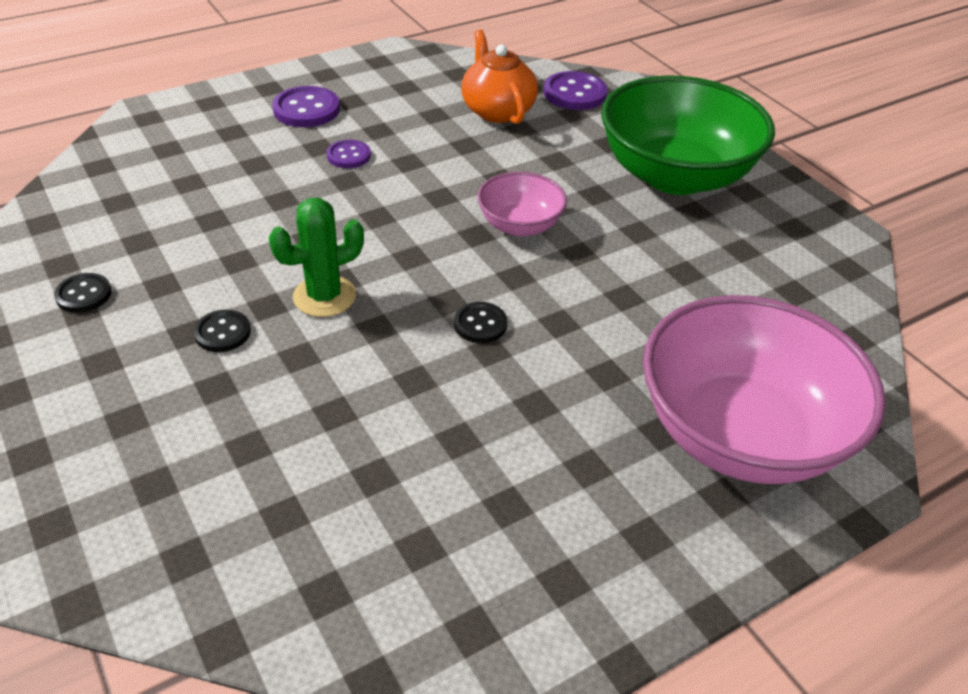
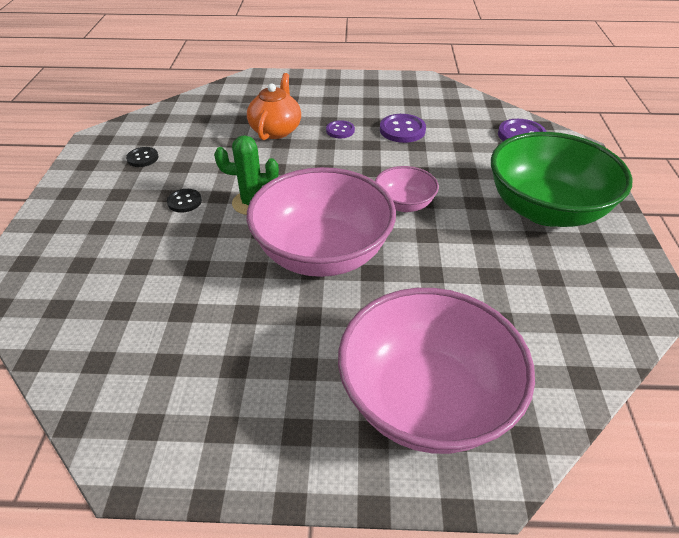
camera: 35 degrees right, 0 degrees up
purple button [272,86,340,127] -> purple button moved to [380,114,426,143]
black button [454,302,507,343] -> pink bowl [247,167,396,277]
orange teapot [461,30,538,124] -> orange teapot moved to [247,73,301,140]

